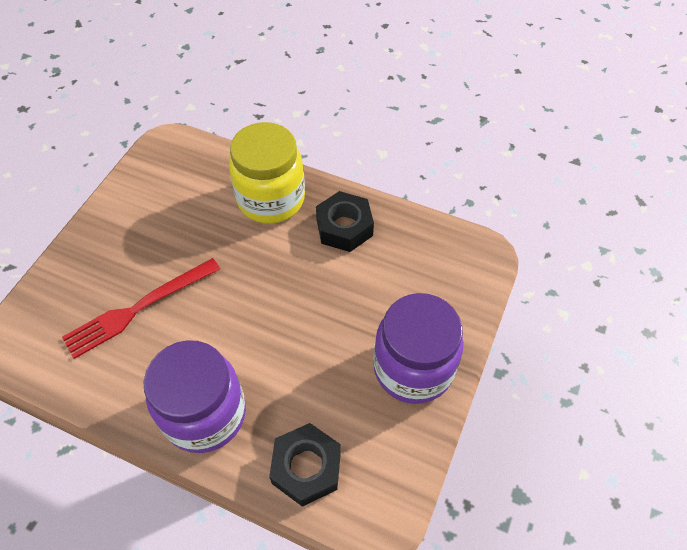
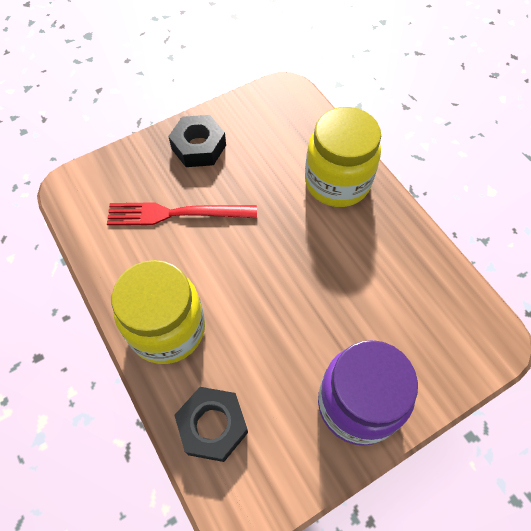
camera: 35 degrees right, 5 degrees up
purple jar [143,340,246,453] -> yellow jar [112,260,205,364]
black nut [316,191,374,252] -> black nut moved to [168,115,226,167]

